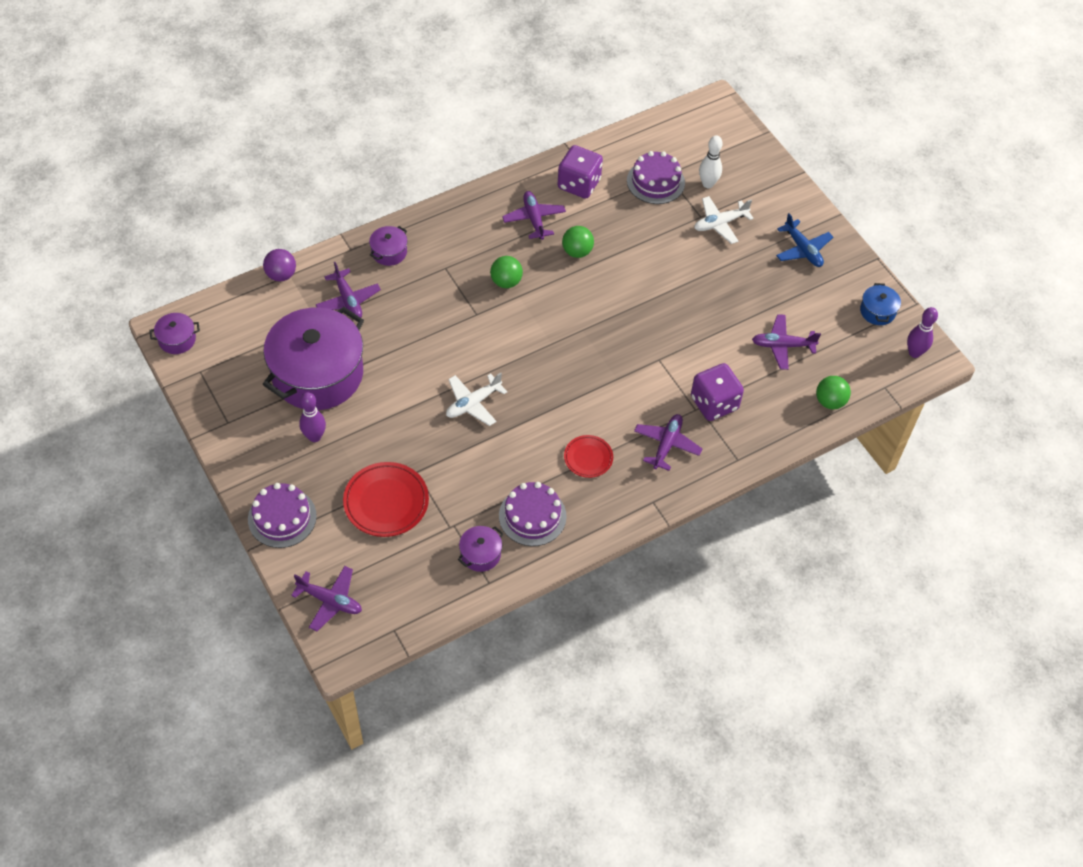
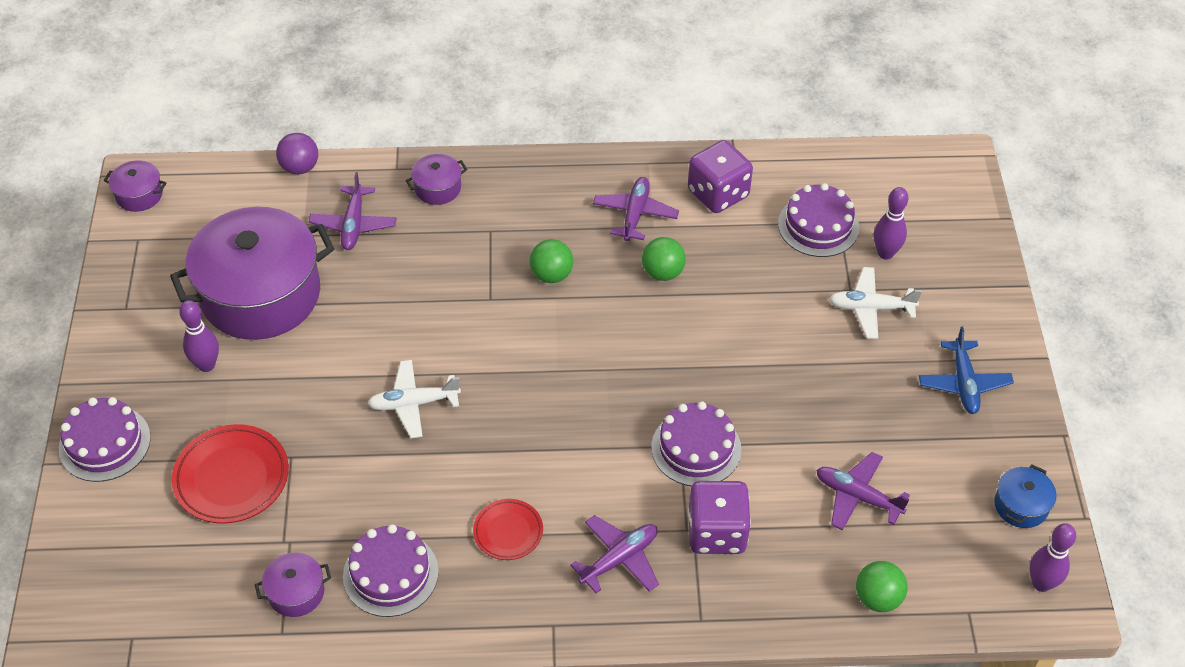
camera: 30 degrees right, 5 degrees down
purple plane [291,566,362,631] -> none
white bowling pin [699,136,722,188] -> purple bowling pin [874,187,908,260]
none -> purple cake [651,401,742,486]

